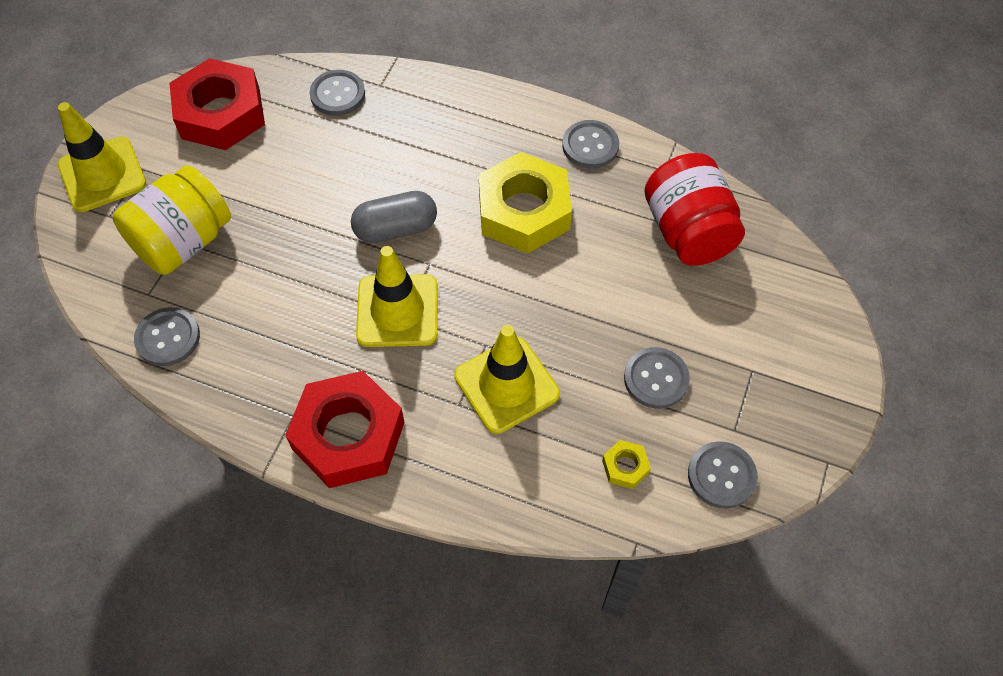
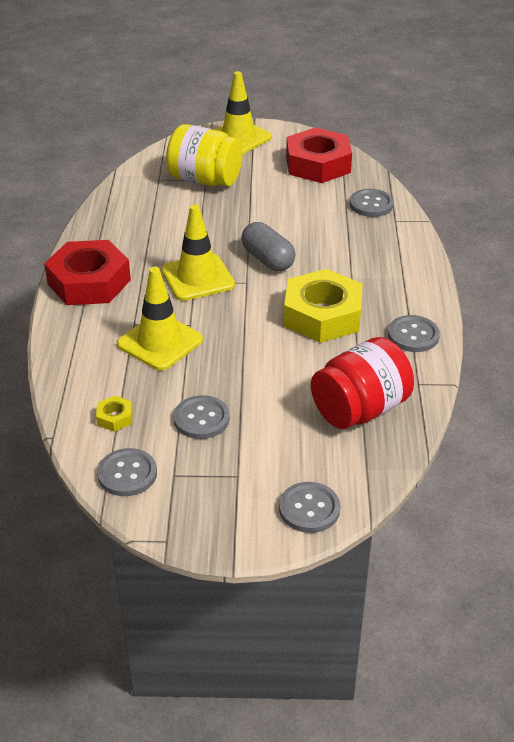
camera: 70 degrees right, 20 degrees down
grey button [134,307,200,366] -> grey button moved to [279,482,340,533]

